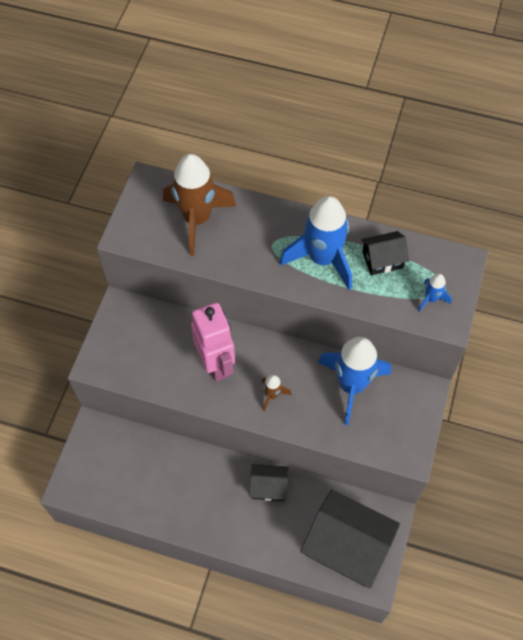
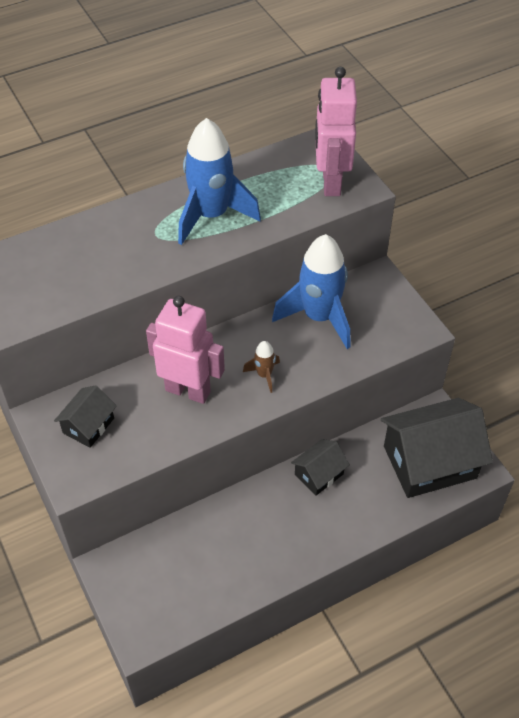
camera: 45 degrees left, 10 degrees down
brown rocket [163,154,236,256] -> none
black house [361,231,409,275] -> black house moved to [54,385,117,448]
blue rocket [418,273,452,312] -> pink robot [315,67,357,196]

